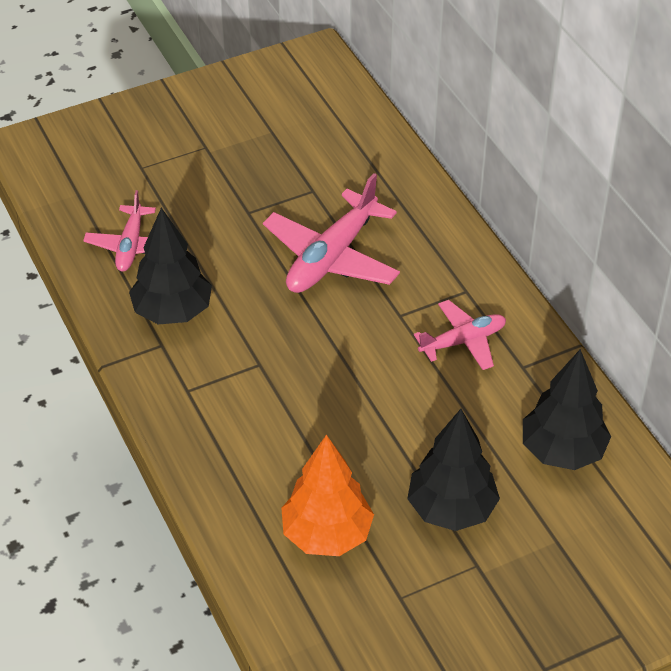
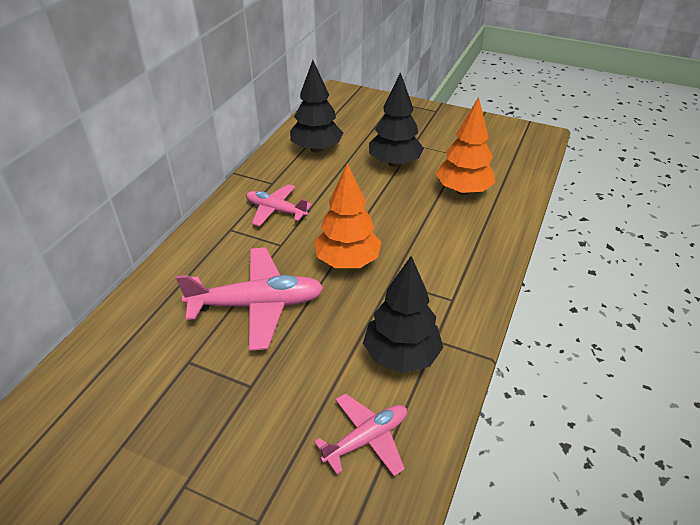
camera: 130 degrees left, 5 degrees down
none -> orange tree [314,163,381,268]

